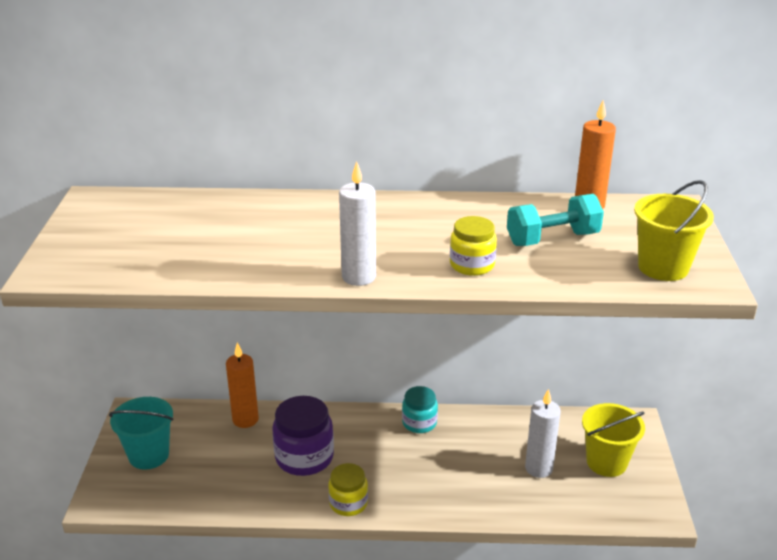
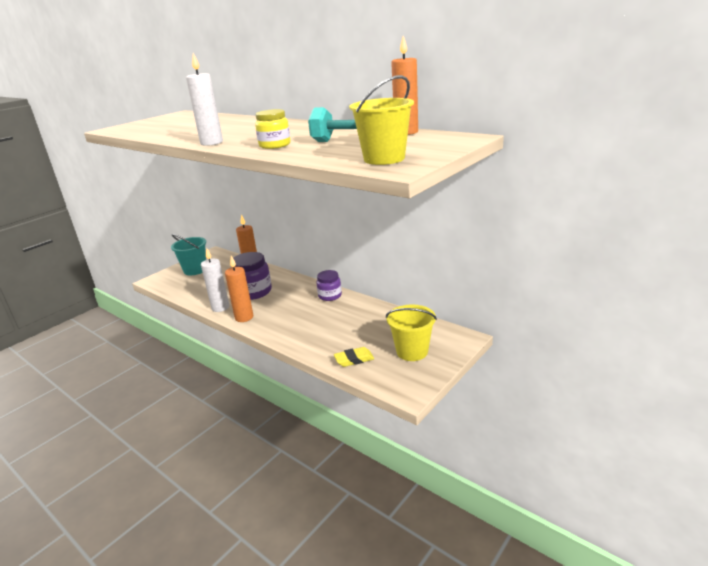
camera: 40 degrees right, 5 degrees down
yellow jar [328,463,368,516] -> orange candle [225,256,253,322]
turquoise jar [402,386,438,433] -> purple jar [316,270,342,301]
white candle [525,389,561,478] -> white candle moved to [201,247,229,312]
none -> yellow eraser [334,347,374,367]

